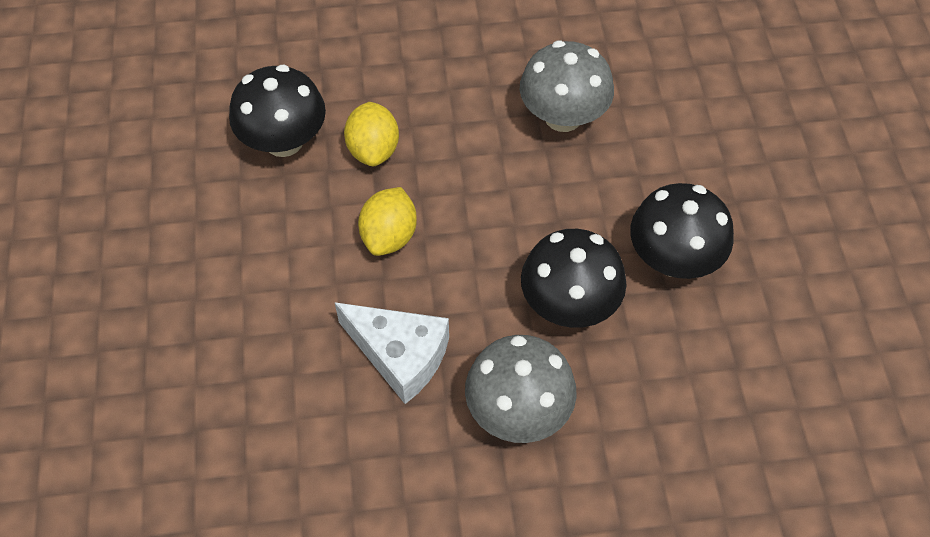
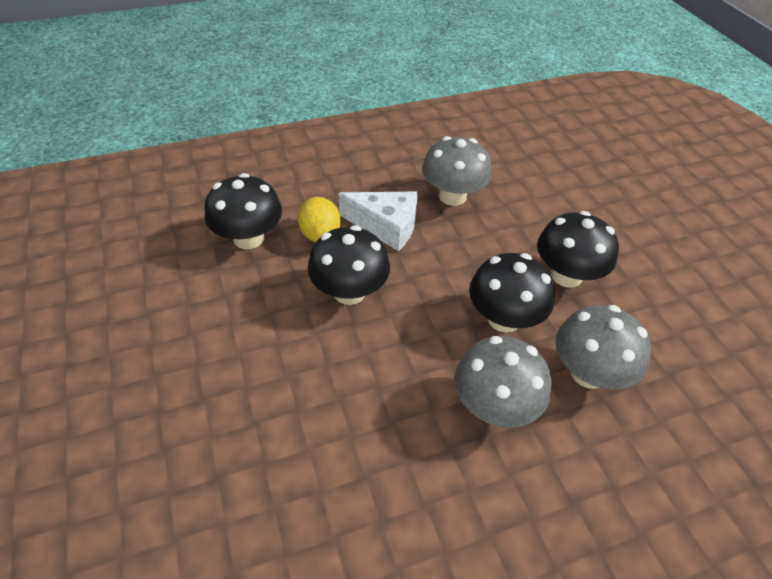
camera: 15 degrees left, 10 degrees down
white cheese [335,302,449,404] -> white cheese moved to [338,192,417,251]
yellow lemon [358,187,417,256] -> black mushroom [307,225,390,305]
none -> grey mushroom [556,305,651,390]

